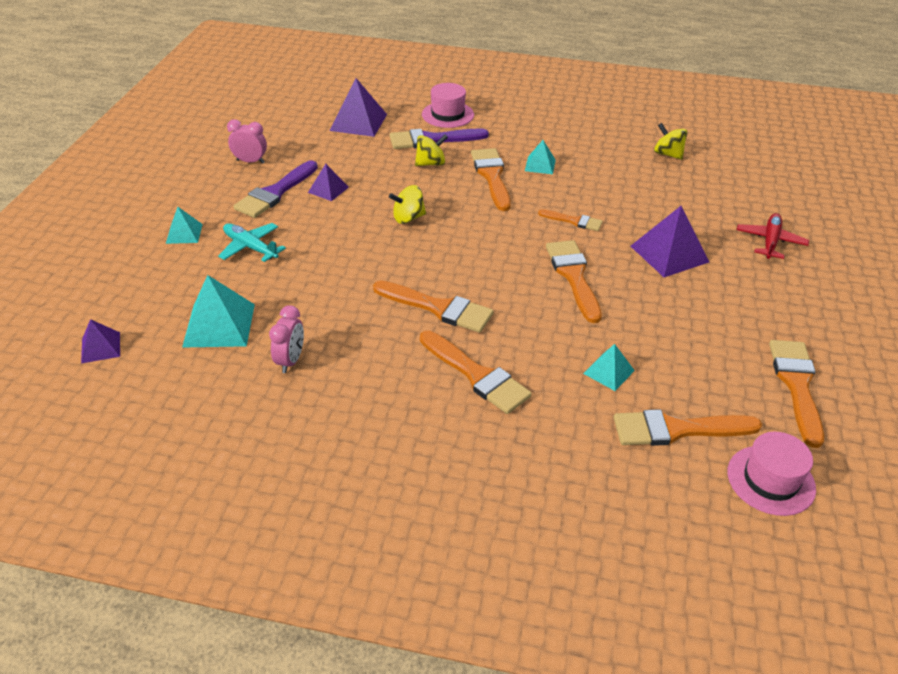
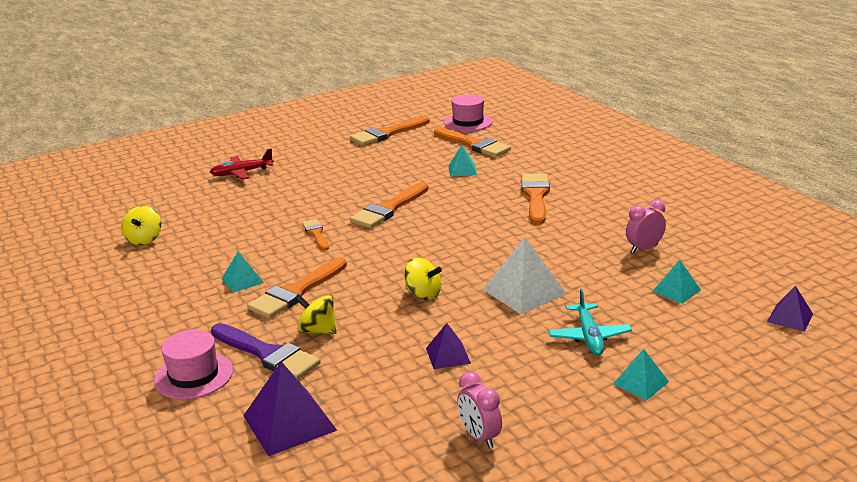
camera: 130 degrees left, 15 degrees down
turquoise pyramid [182,275,255,348] -> turquoise pyramid [652,260,701,304], size x0.57
purple brush [233,160,318,218] -> none
orange brush [373,280,494,333] -> none
purple pyramid [631,206,709,277] -> none
none -> white pyramid [483,237,567,314]

